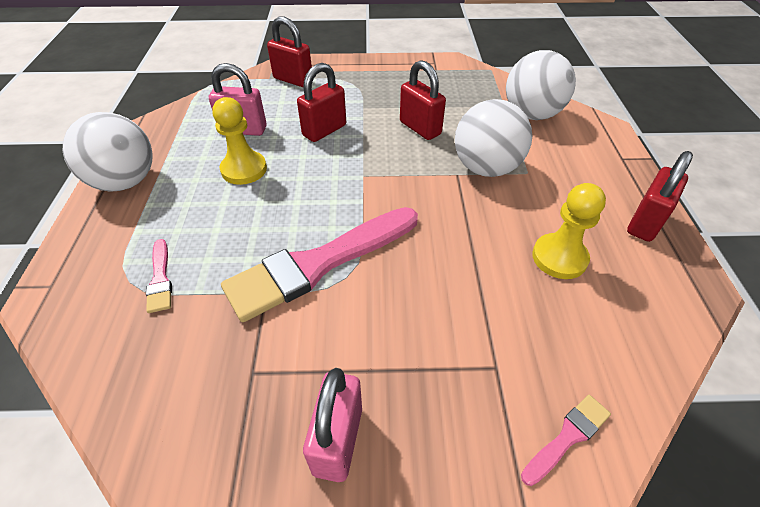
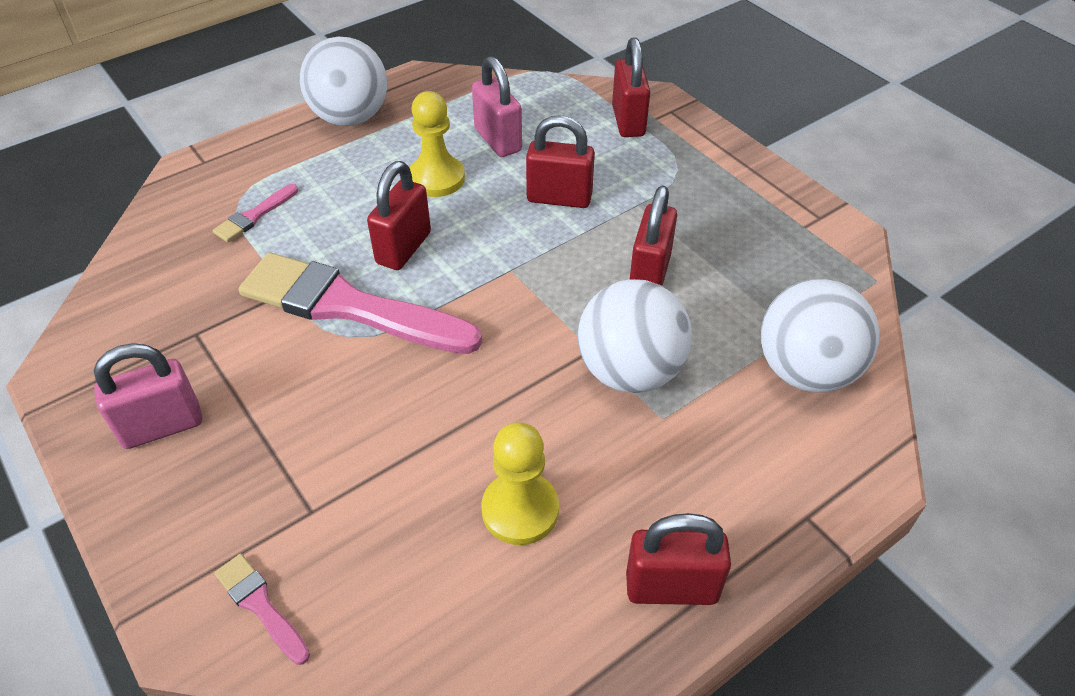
camera: 55 degrees right, 0 degrees up
pink brush [521,395,611,486] -> pink brush turned 150 degrees counterclockwise [214,554,310,665]
none -> red padlock [367,161,431,270]

